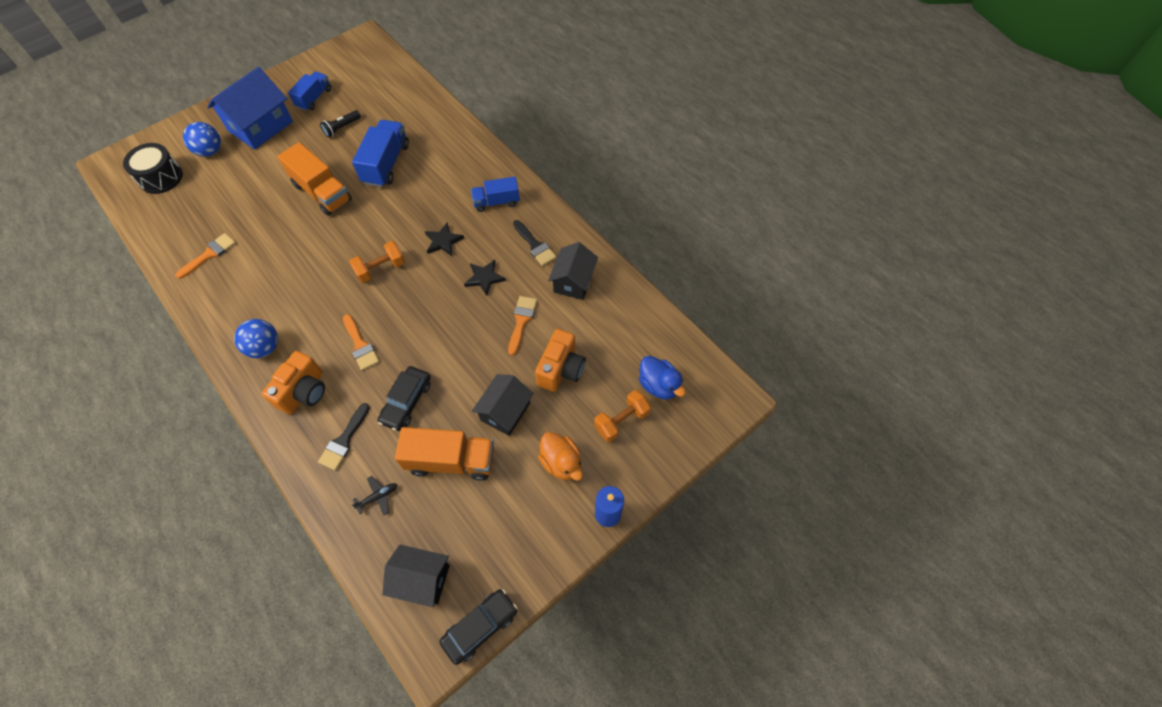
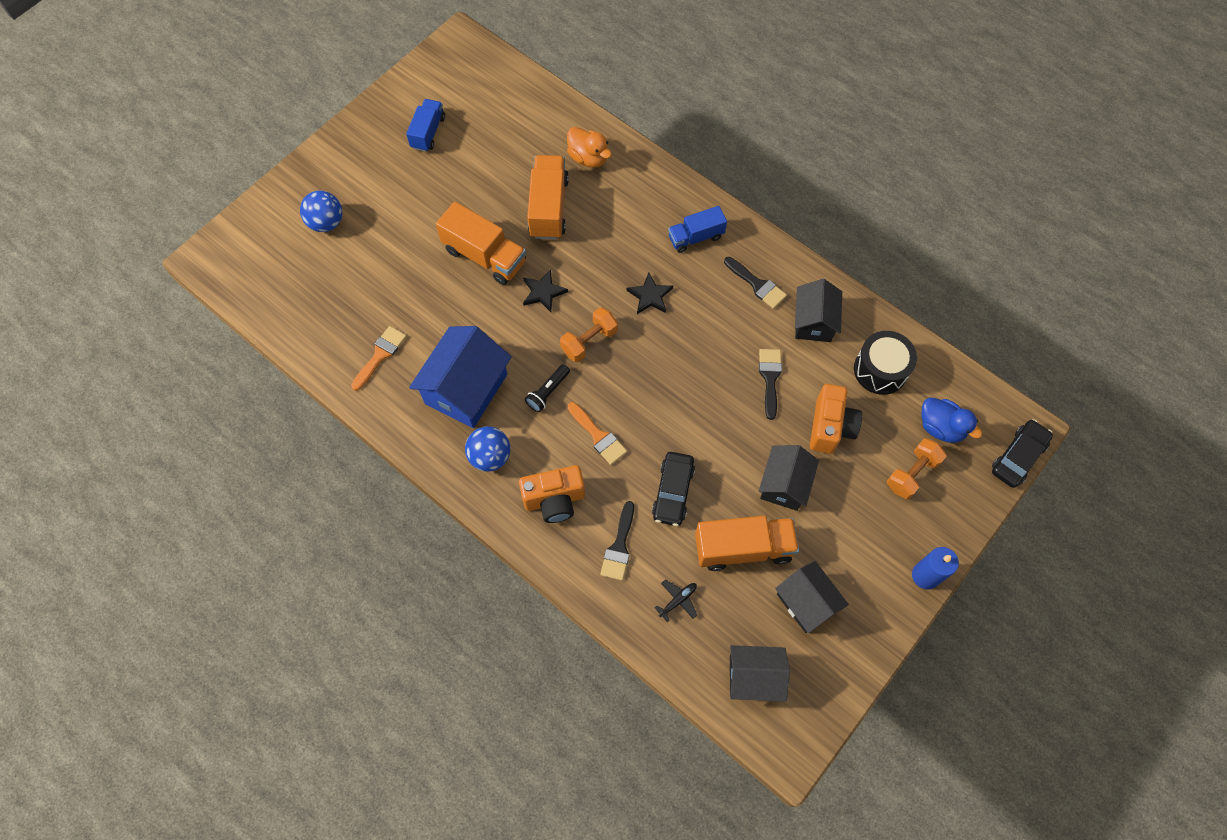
camera: 10 degrees left, 5 degrees up
black drum [123,143,183,194] -> black drum moved to [854,331,917,395]
blue house [207,67,293,150] -> blue house moved to [409,326,512,428]
orange camera [262,351,325,415] -> orange camera turned 60 degrees clockwise [519,465,585,523]
black flashlight [320,110,361,138] -> black flashlight moved to [525,364,570,412]
blue truck [352,120,409,187] -> orange truck [527,155,569,240]
black car [439,589,517,665] -> black car moved to [992,419,1053,488]
black star [464,260,506,296] -> black star moved to [523,269,568,312]
orange brush [508,296,537,356] -> black brush [759,349,782,420]
orange duck [538,432,583,481] -> orange duck moved to [567,127,612,168]
none -> black house [775,561,849,633]

